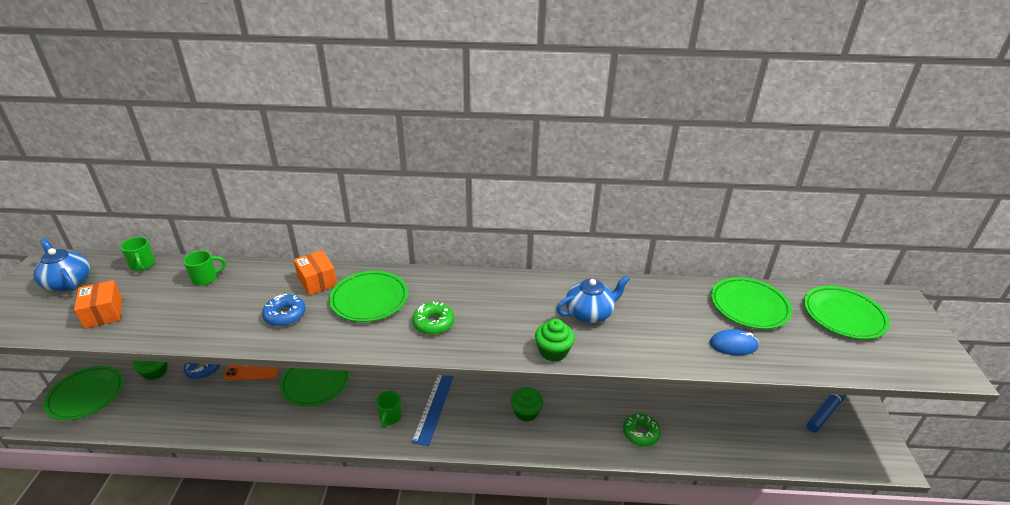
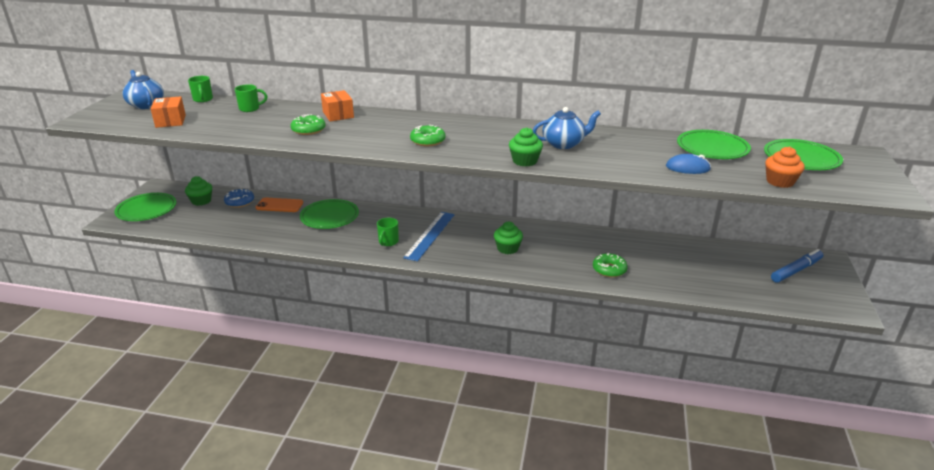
camera: 10 degrees right, 5 degrees down
blue donut [262,294,306,326] -> green donut [291,114,326,135]
green plate [329,271,408,322] -> none
none -> orange cupcake [765,147,805,188]

